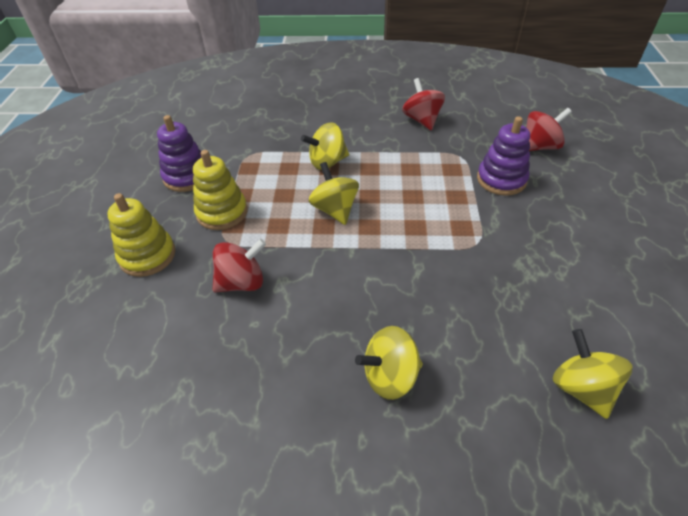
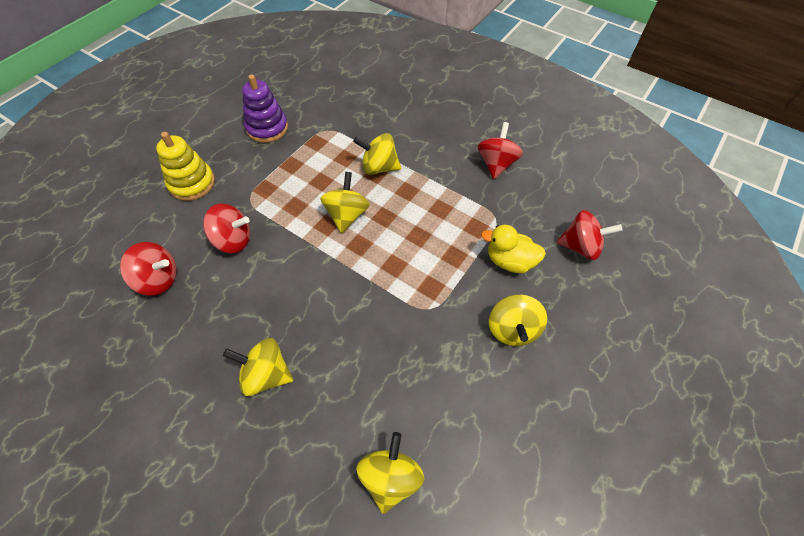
camera: 30 degrees right, 10 degrees up
yellow stacking toy [193,150,247,230] -> none
purple stacking toy [477,116,530,196] -> yellow duck [481,225,546,273]
none -> red spinning top [120,242,177,296]
none -> yellow spinning top [489,294,547,346]

